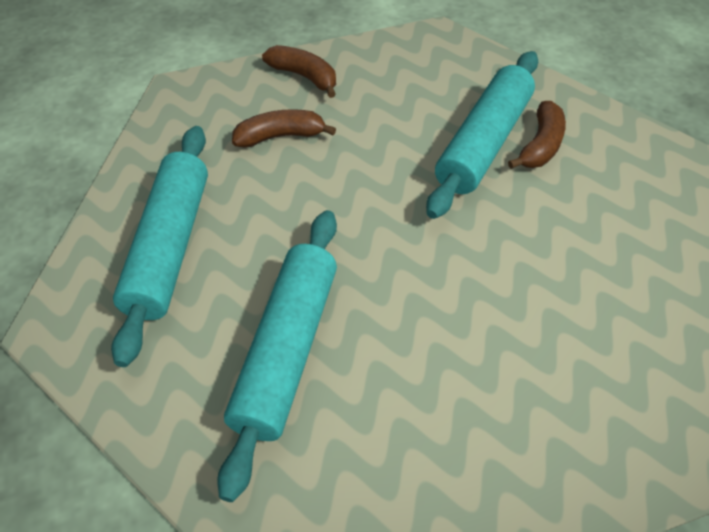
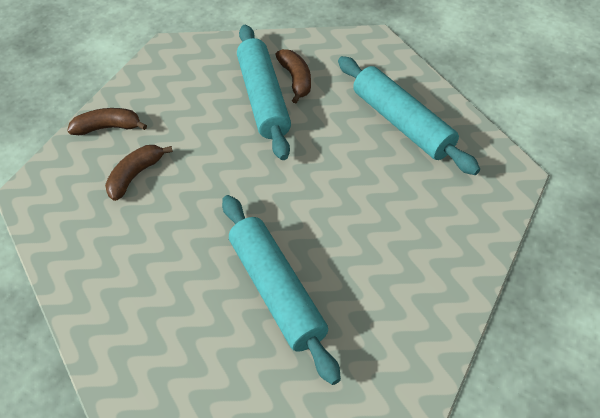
camera: 40 degrees left, 0 degrees up
turquoise rolling pin [111,126,208,367] -> turquoise rolling pin moved to [338,56,480,175]

